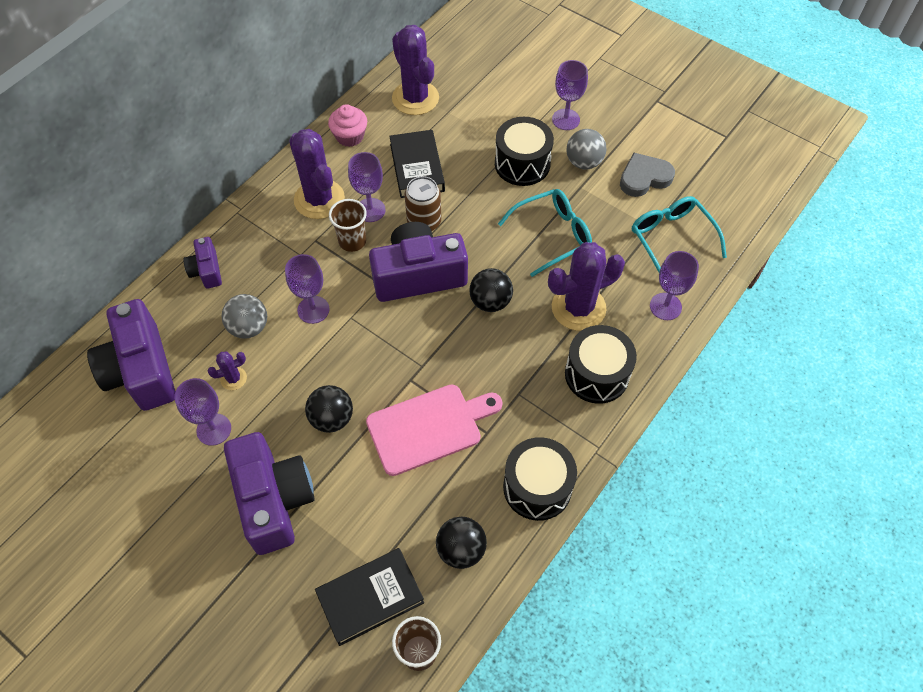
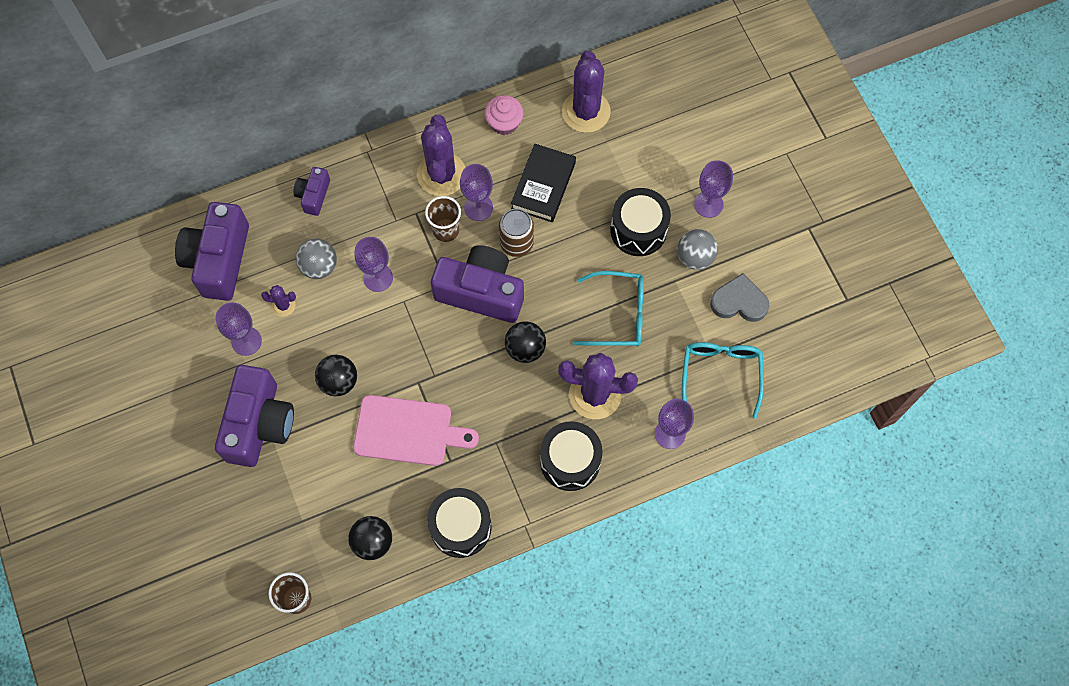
camera: 30 degrees right, 10 degrees up
black book [315,548,424,646] -> none

